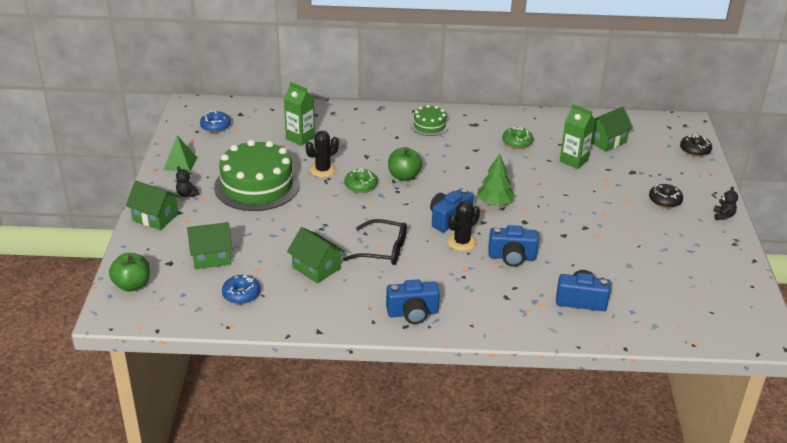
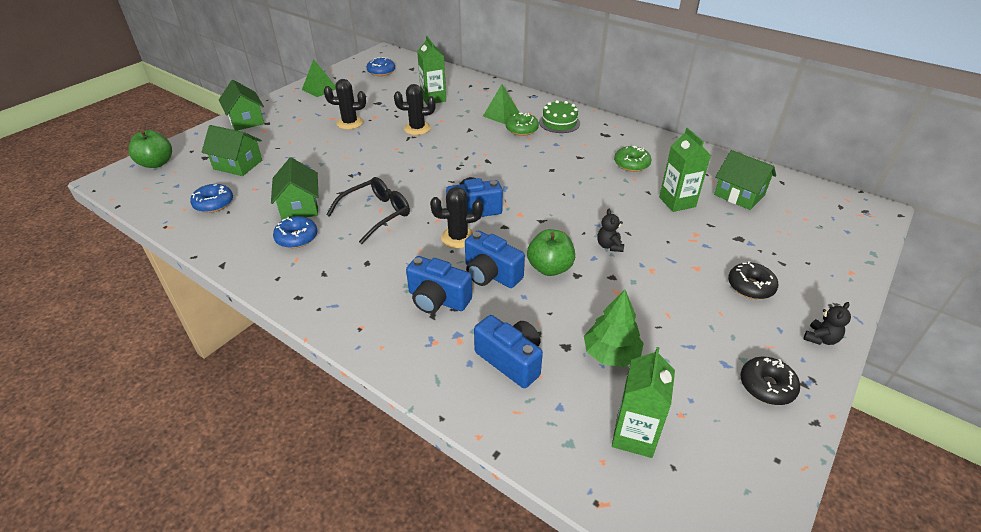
camera: 35 degrees right, 5 degrees up
black teddy bear [176,166,199,197] -> black teddy bear moved to [597,209,624,252]
green cake [214,140,300,211] -> black cactus [324,79,366,129]
black glasses [343,219,407,265] -> black glasses turned 90 degrees counterclockwise [326,177,410,244]
green donut [344,168,378,193] -> green donut moved to [505,113,539,136]
blue camera [386,279,440,324] -> blue camera moved to [406,256,472,314]
green apple [388,147,422,181] -> green apple moved to [527,229,575,276]
green tree [477,154,515,205] -> green tree moved to [584,289,644,367]
green house [591,107,633,152] -> green house turned 45 degrees clockwise [714,150,776,210]
black donut [680,134,712,157] -> black donut moved to [740,357,800,405]
none -> blue donut [273,216,317,248]
none -> green pyramid [483,84,520,124]
none -> green carton [612,347,675,458]

